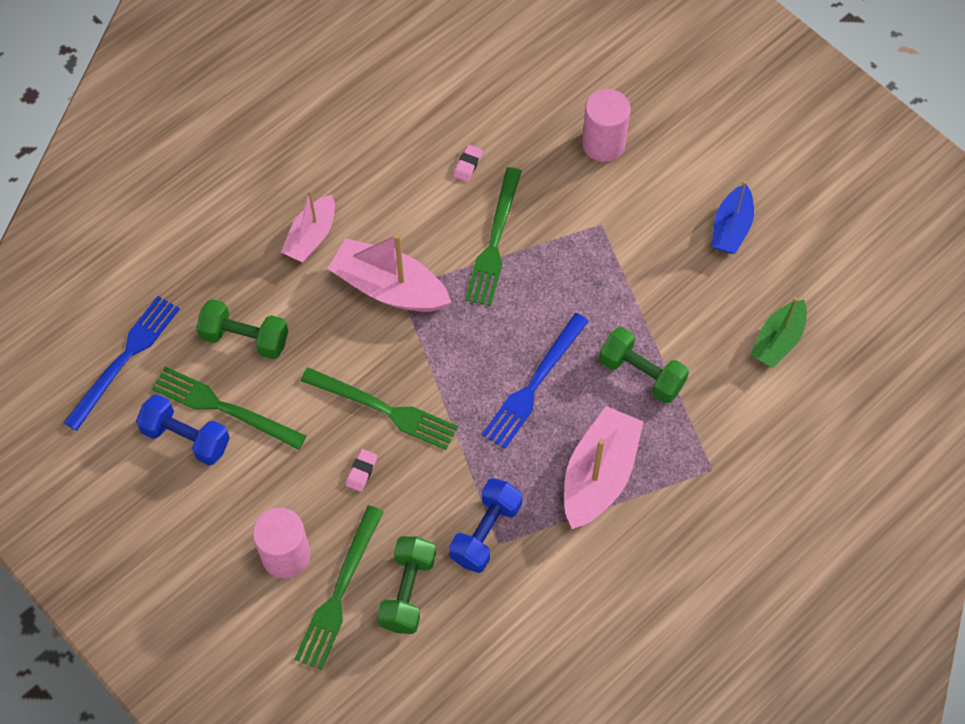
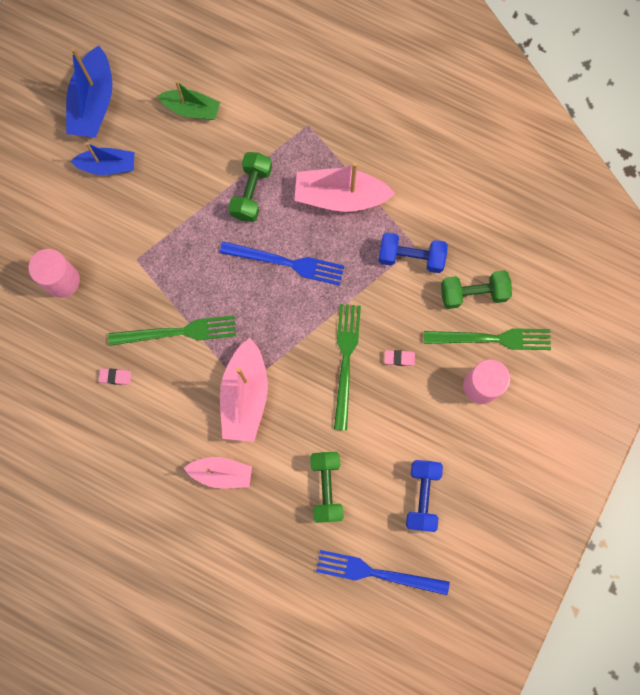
camera: 110 degrees left, 15 degrees up
green fork [152,367,306,450] -> none
none -> blue boat [66,45,112,138]

